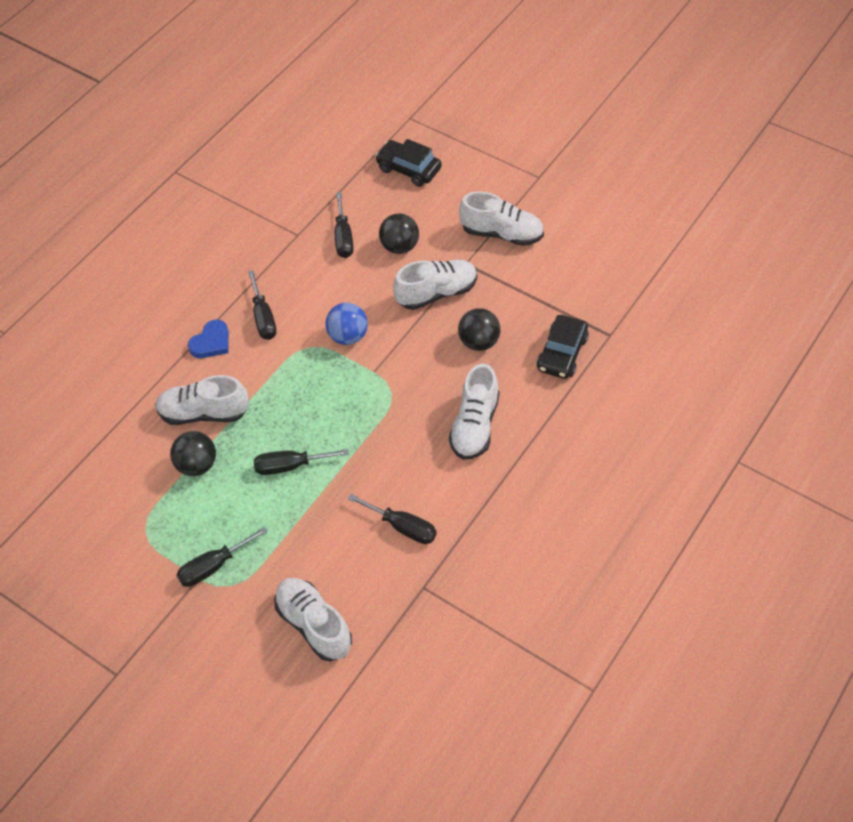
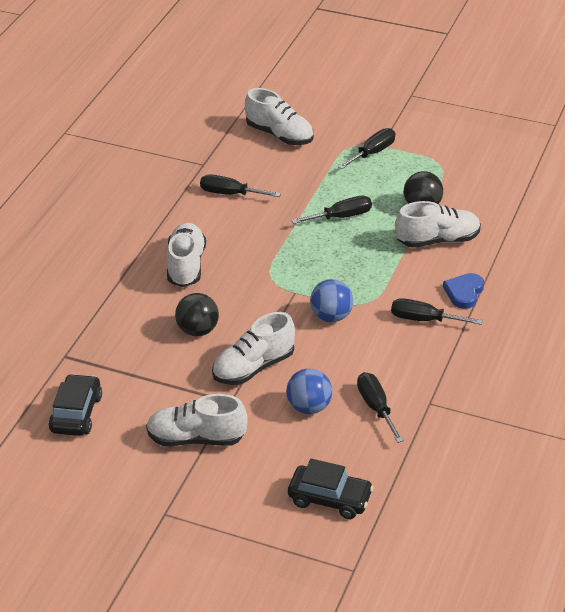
camera: 165 degrees right, 15 degrees down
black screwdriver [248,270,277,340] -> black screwdriver turned 45 degrees counterclockwise [391,298,482,325]
black ball [379,213,419,254] -> blue ball [286,368,332,414]
black car [536,315,589,379] -> black car moved to [48,374,102,436]

